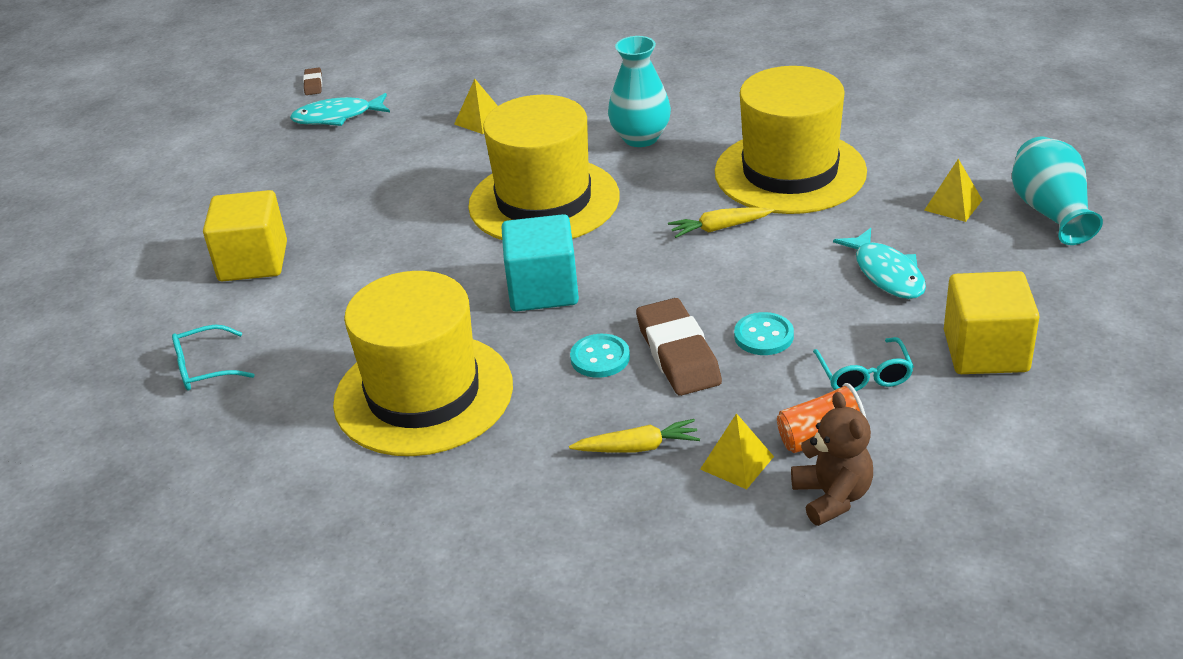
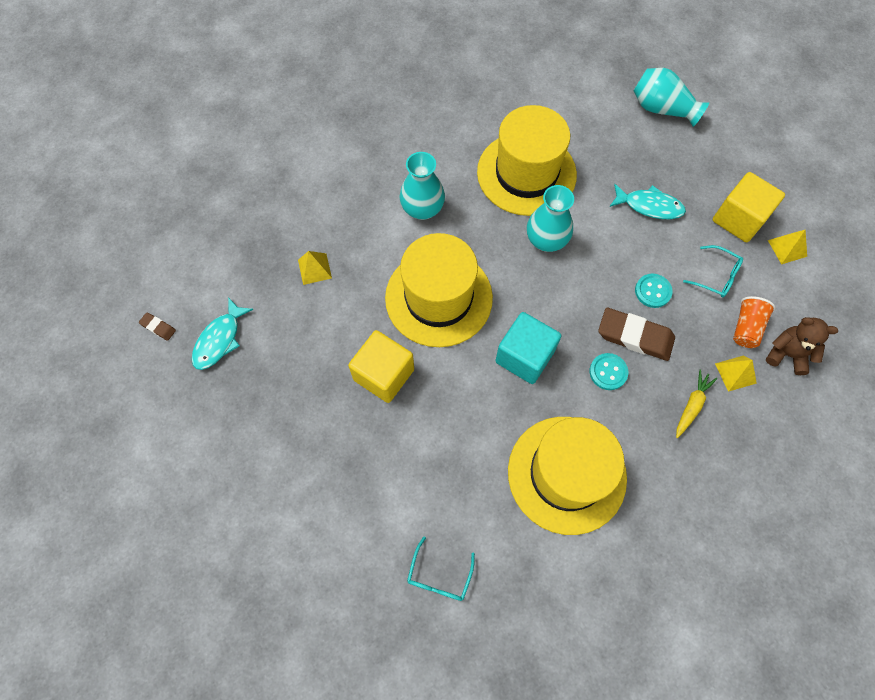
camera: 55 degrees left, 30 degrees up
yellow cube [203,190,287,281] -> yellow cube moved to [348,330,414,403]
yellow carrot [668,207,774,238] -> turquoise vase [527,185,574,252]
yellow pyramid [924,159,982,222] -> yellow pyramid moved to [768,229,807,264]

